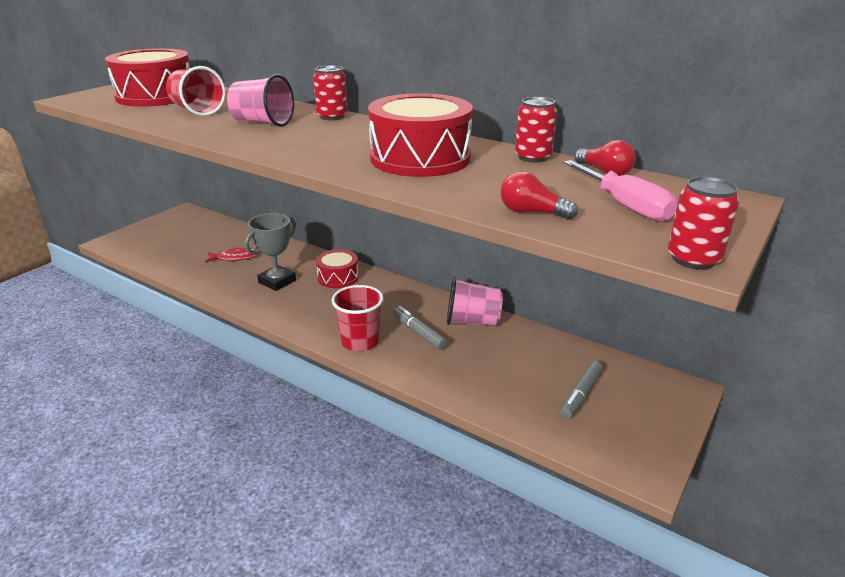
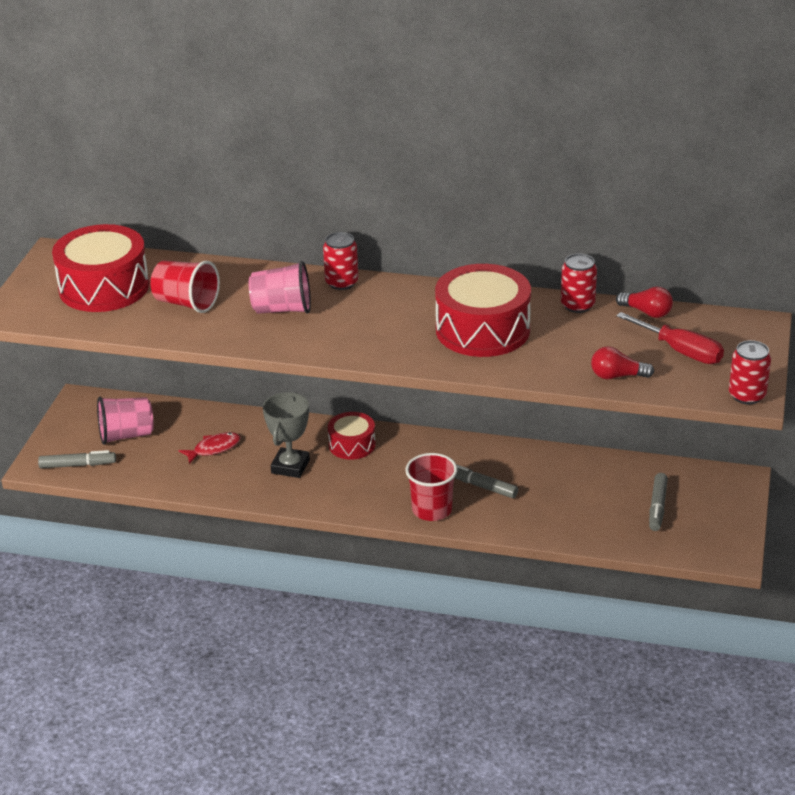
camera: 20 degrees left, 5 degrees up
pink cup [447,277,503,326] -> pink cup moved to [97,397,154,445]
pink screwdriver [563,160,678,222] -> red screwdriver [616,312,724,364]
none -> grey marker [38,450,116,468]

